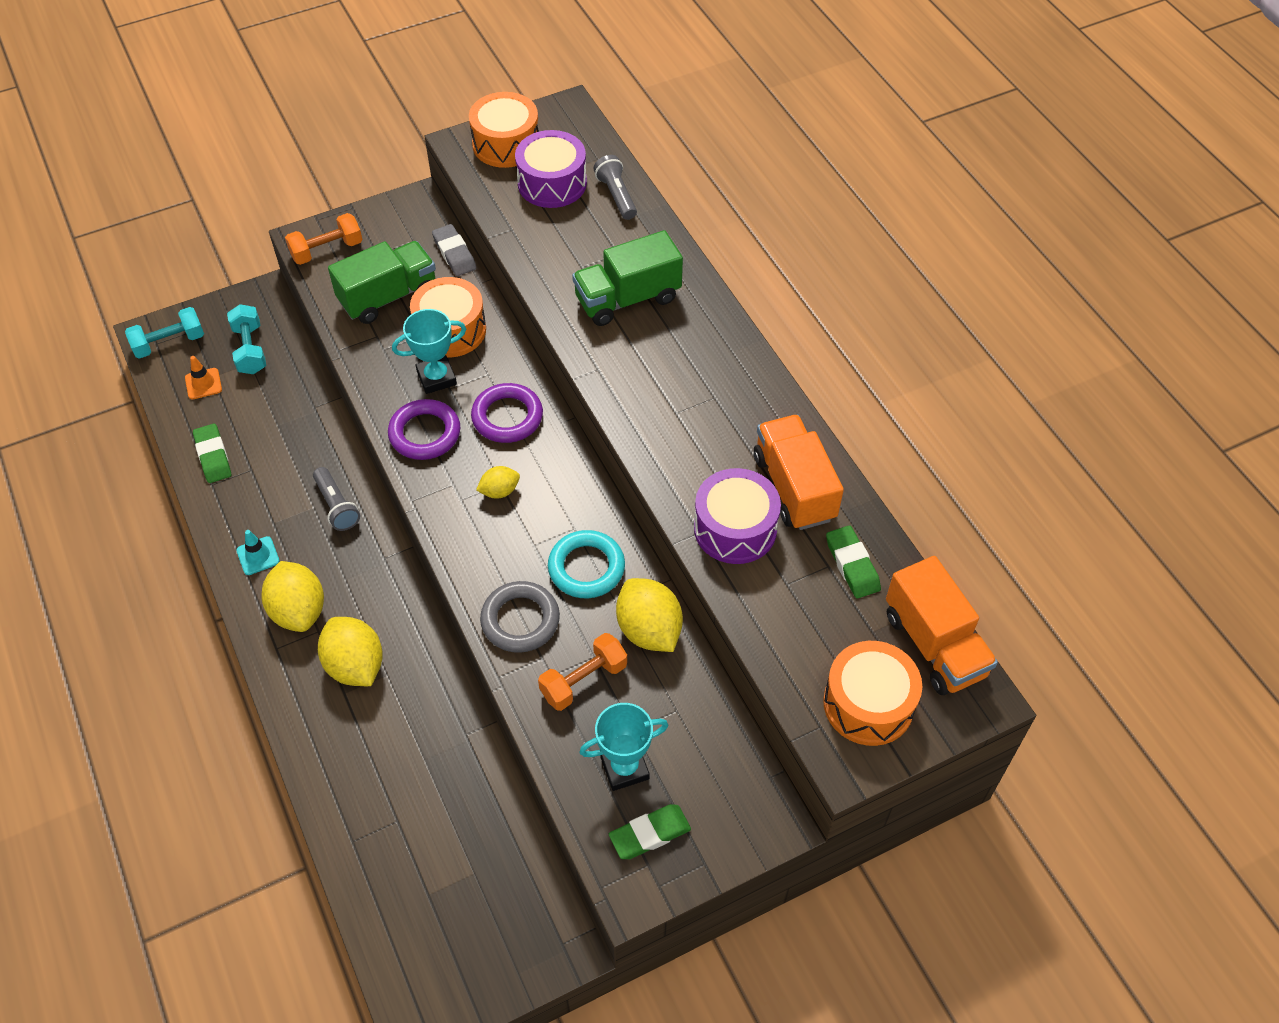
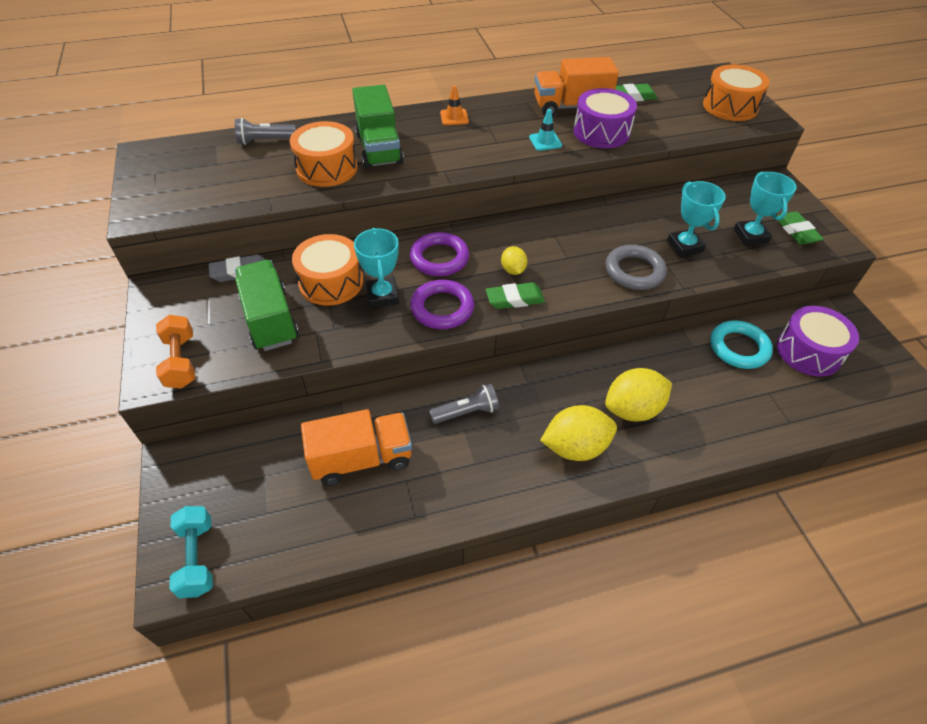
camera: 80 degrees left, 5 degrees down
orange traffic cone [185,356,222,399] -> orange traffic cone moved to [440,85,469,125]
green eraser [193,424,231,483] -> green eraser moved to [486,282,545,309]
turquoise dumbbell [227,304,266,374] -> none
turquoise traffic cone [236,530,280,575] -> turquoise traffic cone moved to [529,109,562,151]
orange drum [469,92,539,168] -> orange drum moved to [290,121,358,187]
purple drum [515,130,587,208] -> purple drum moved to [777,306,859,376]
orange dumbbell [538,633,627,711] -> turquoise trophy [667,181,726,257]
turquoise ring [548,530,625,598] -> turquoise ring moved to [710,320,773,369]
yellow lemon [616,578,683,652] -> none
orange truck [886,556,998,695] -> orange truck moved to [301,409,412,486]

